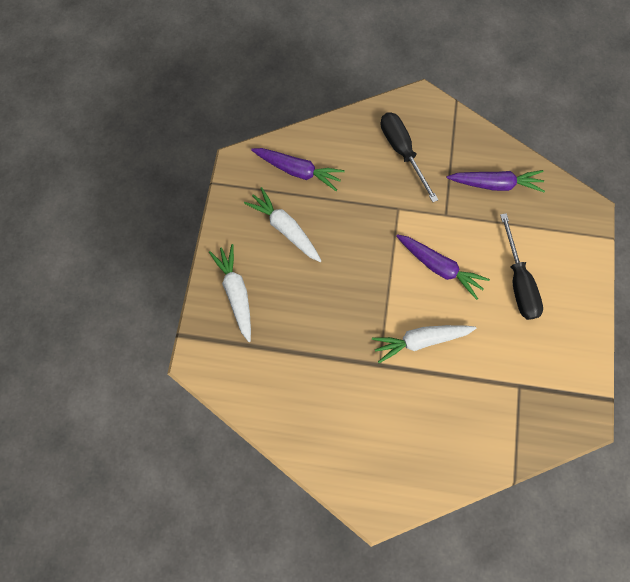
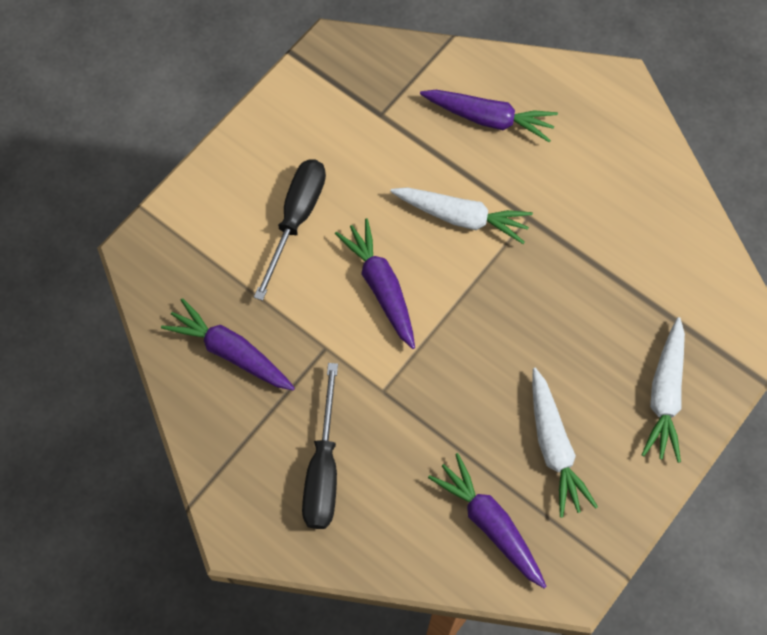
camera: 150 degrees left, 5 degrees down
none -> purple carrot [420,90,558,142]

